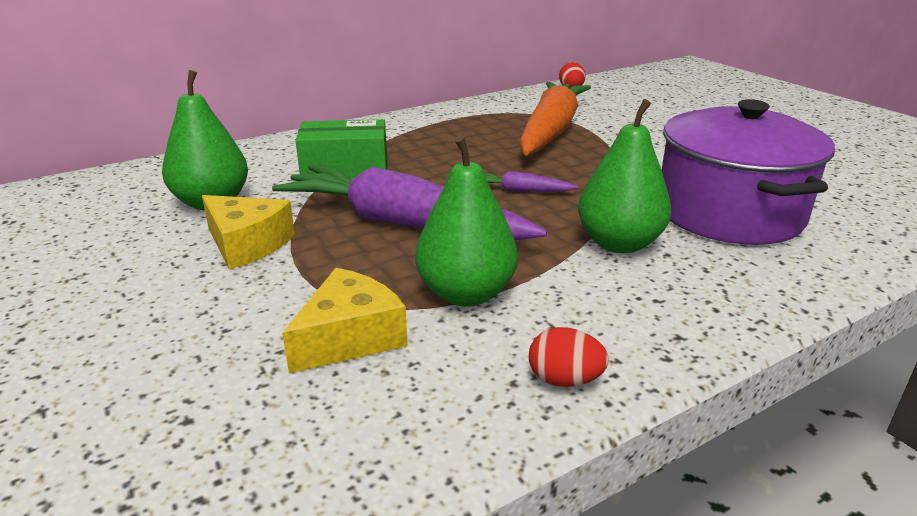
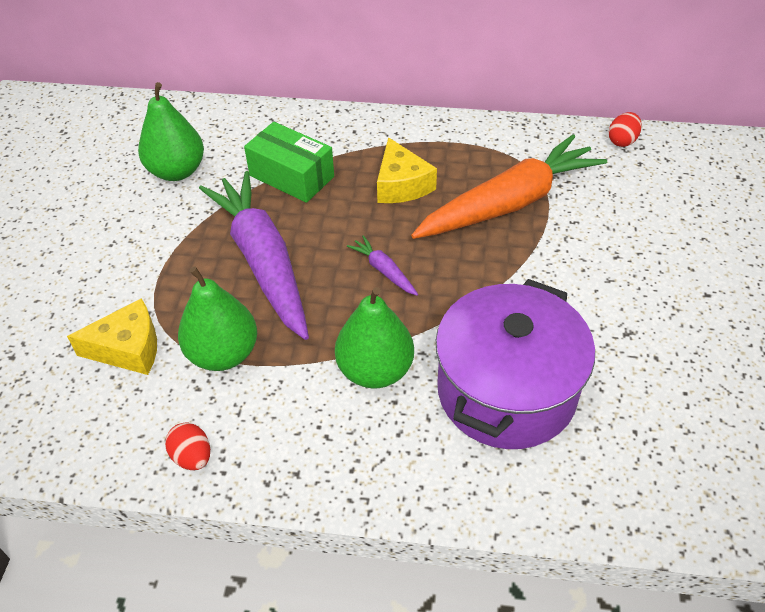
camera: 40 degrees right, 20 degrees up
yellow cheese [202,195,295,269] -> yellow cheese moved to [377,137,437,203]

